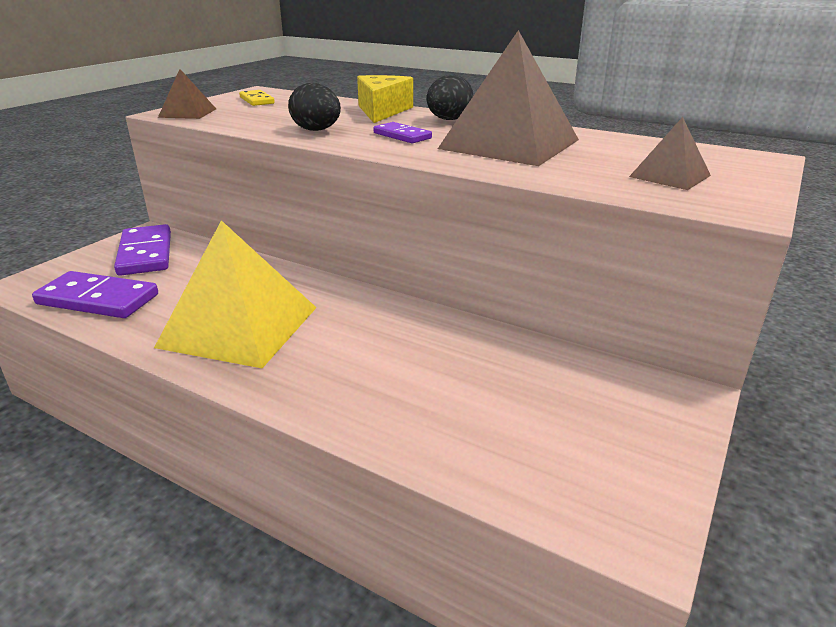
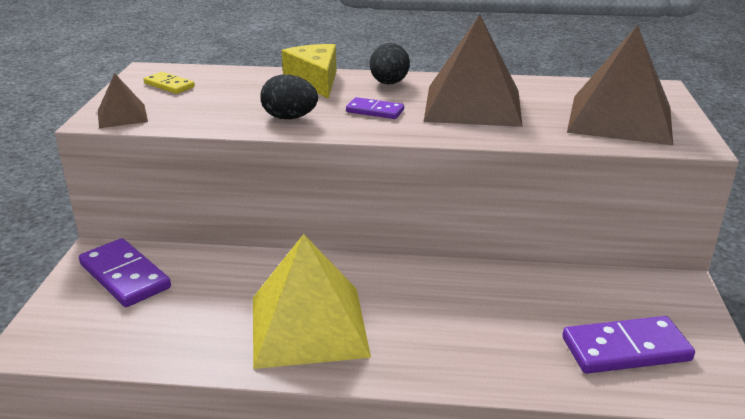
camera: 25 degrees left, 0 degrees up
purple domino [32,271,158,318] -> purple domino moved to [562,316,695,374]
brown pyramid [629,117,711,190] -> brown pyramid [567,25,673,146], size x2.09

